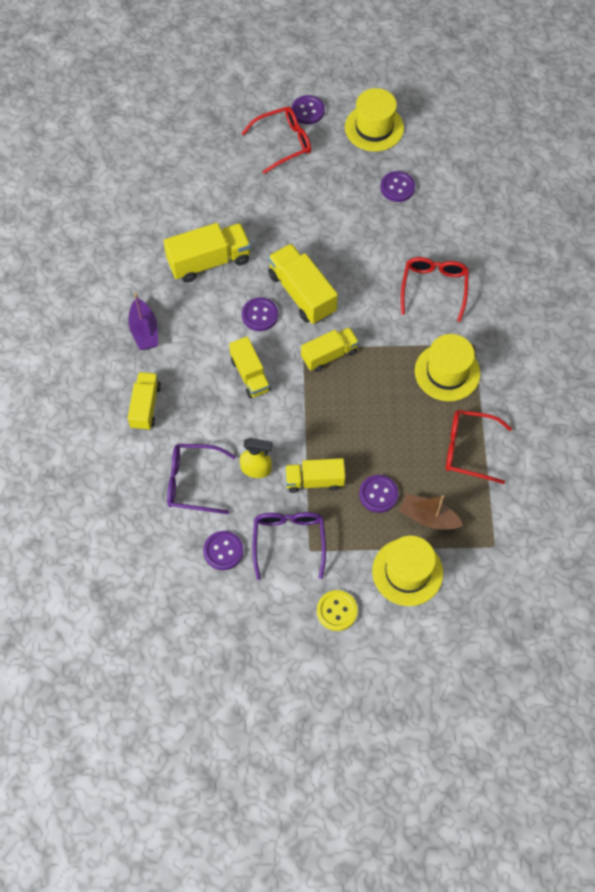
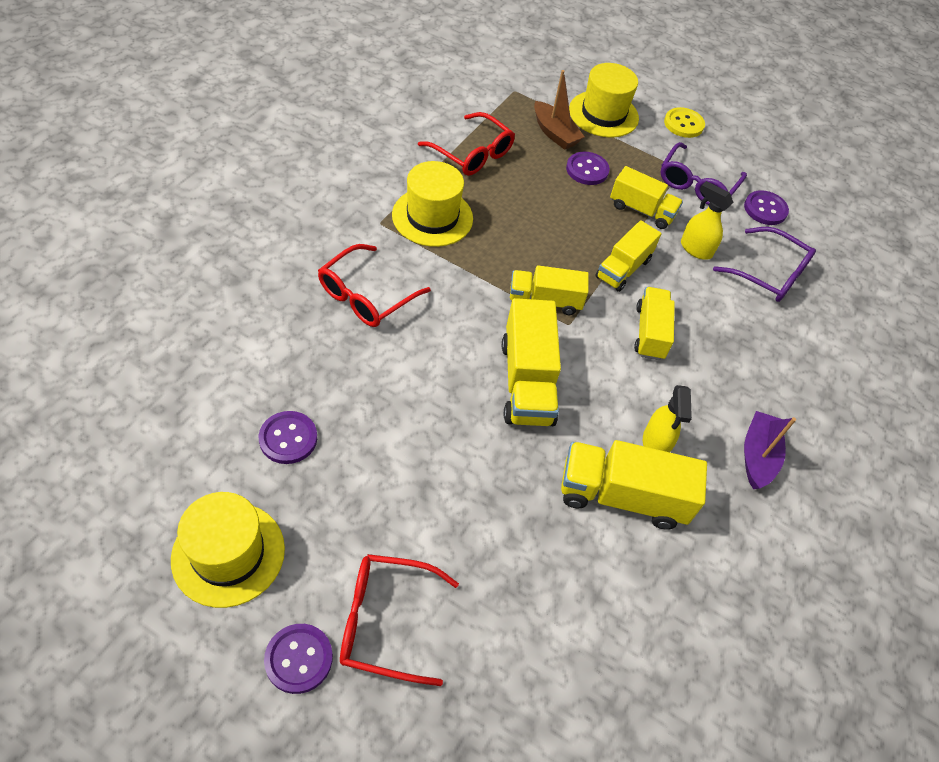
camera: 155 degrees left, 10 degrees down
yellow truck [128,372,161,430] -> yellow truck moved to [595,220,661,292]
purple button [242,298,278,331] -> none
none -> yellow spray bottle [643,385,692,452]

